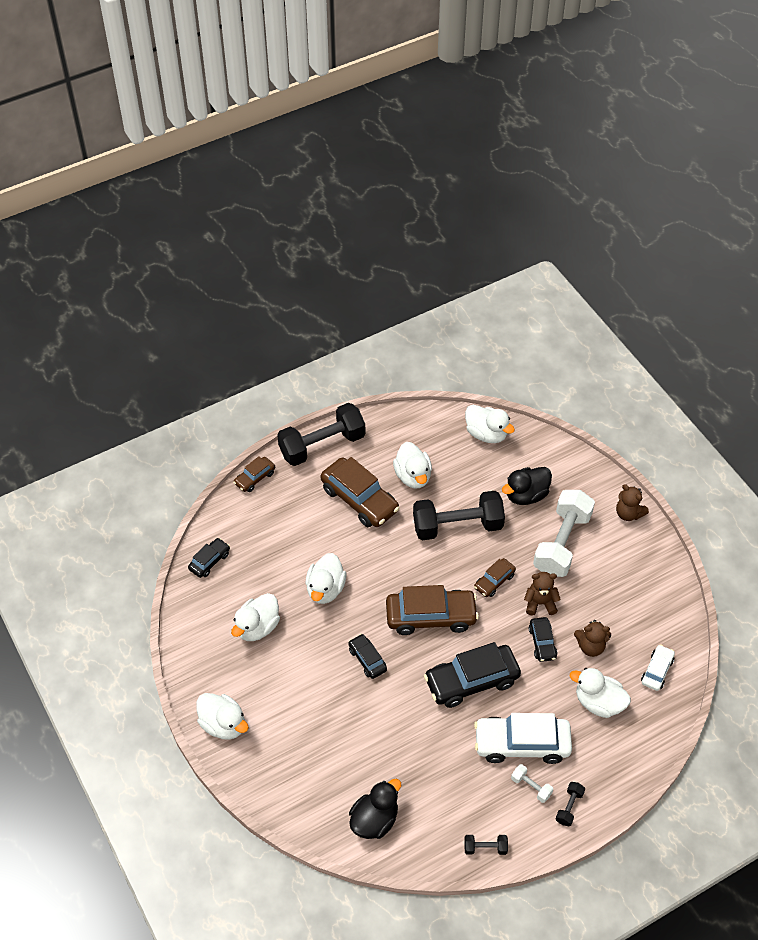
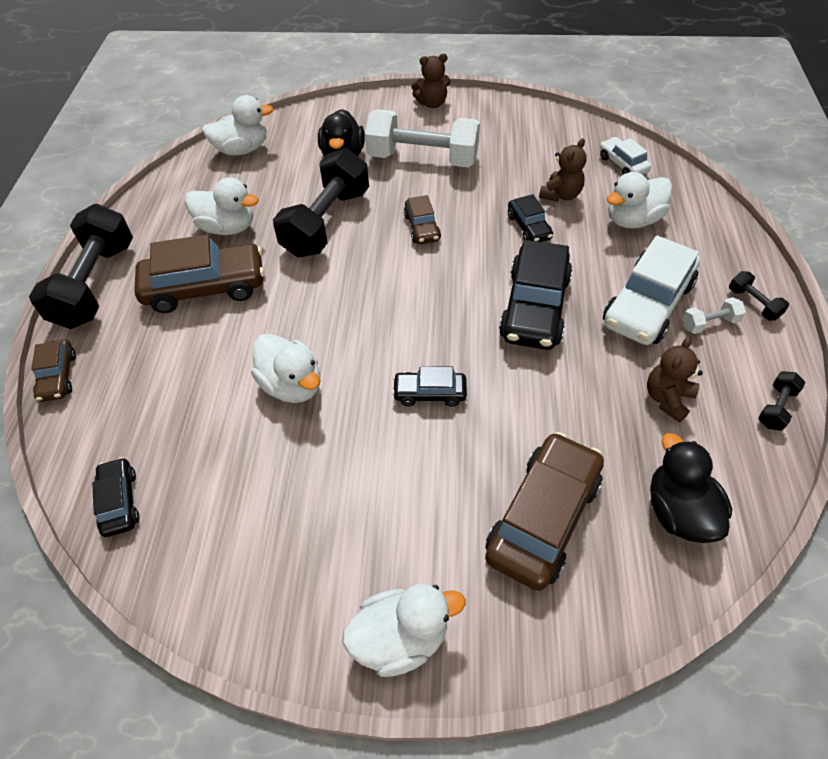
camera: 55 degrees left, 0 degrees up
white duck [231,593,280,641] -> none
brown car [386,585,479,635] -> brown car moved to [485,432,604,591]
brown teddy bear [524,572,561,615] -> brown teddy bear moved to [647,337,703,423]
black car [529,617,557,662] -> black car turned 45 degrees clockwise [508,194,553,242]
white dumbbell [533,490,595,577] -> white dumbbell turned 45 degrees counterclockwise [365,109,480,167]

